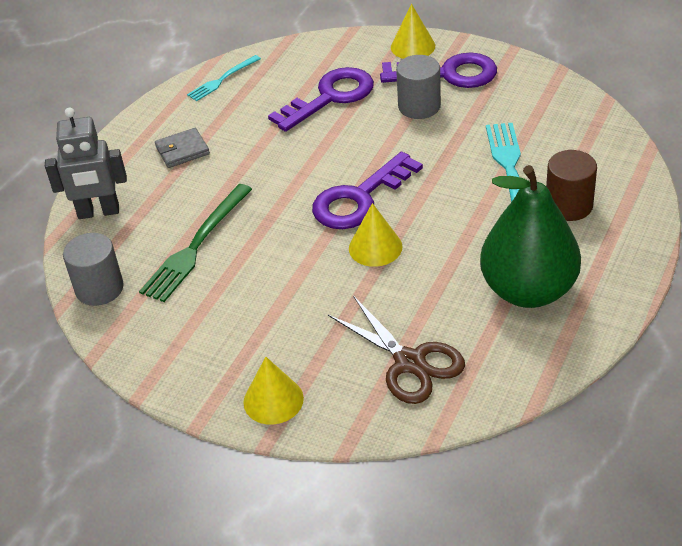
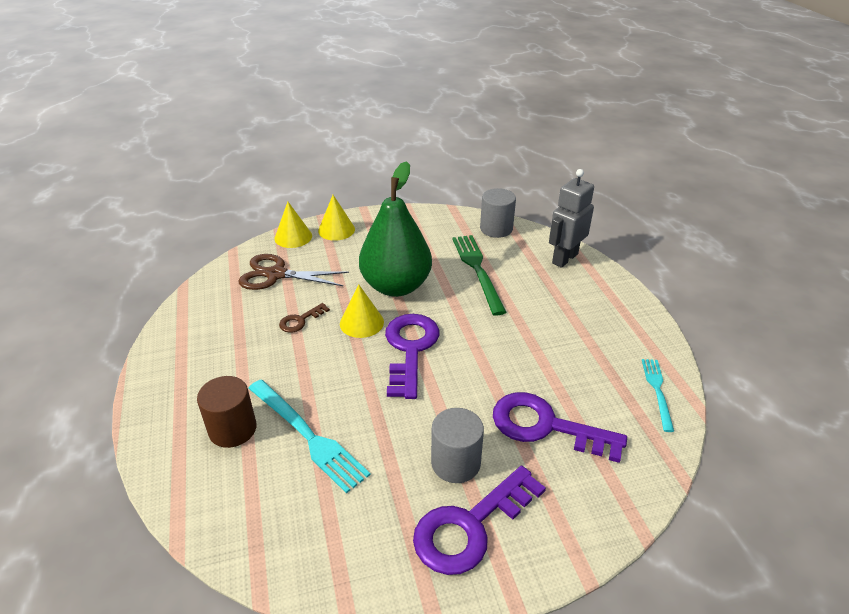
camera: 135 degrees right, 5 degrees down
grey wallet [155,128,210,168] -> none
purple key [268,67,374,132] -> purple key turned 105 degrees clockwise [493,392,627,463]
yellow cone [391,4,435,59] -> yellow cone moved to [275,202,312,248]
green pear [480,165,581,308] -> green pear moved to [359,161,432,297]
none -> brown key [279,303,330,333]

